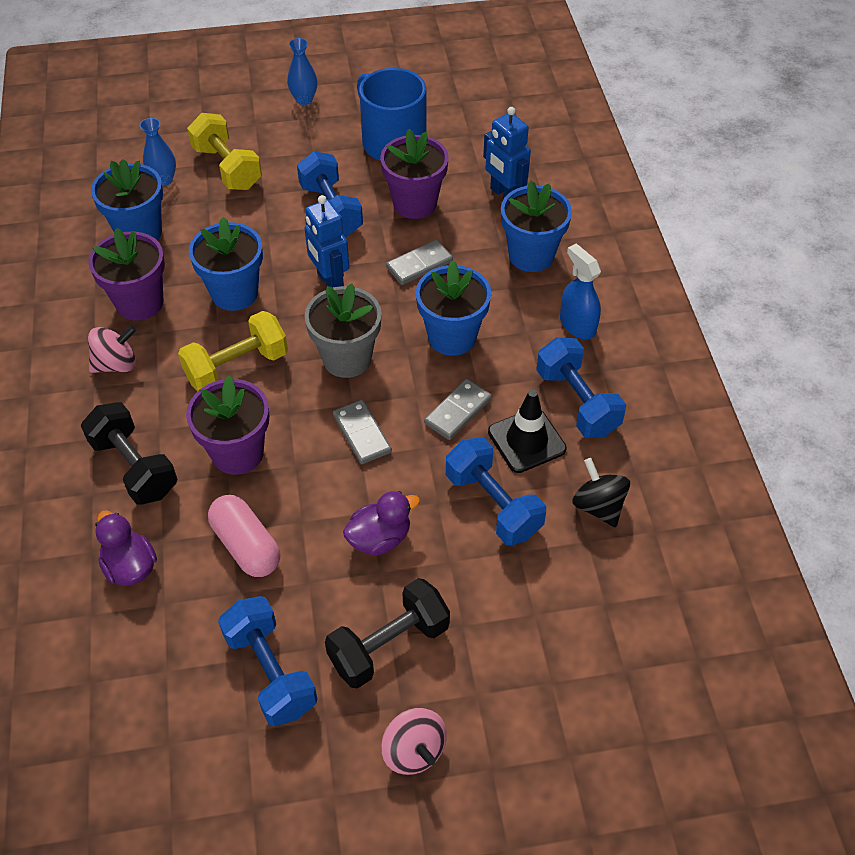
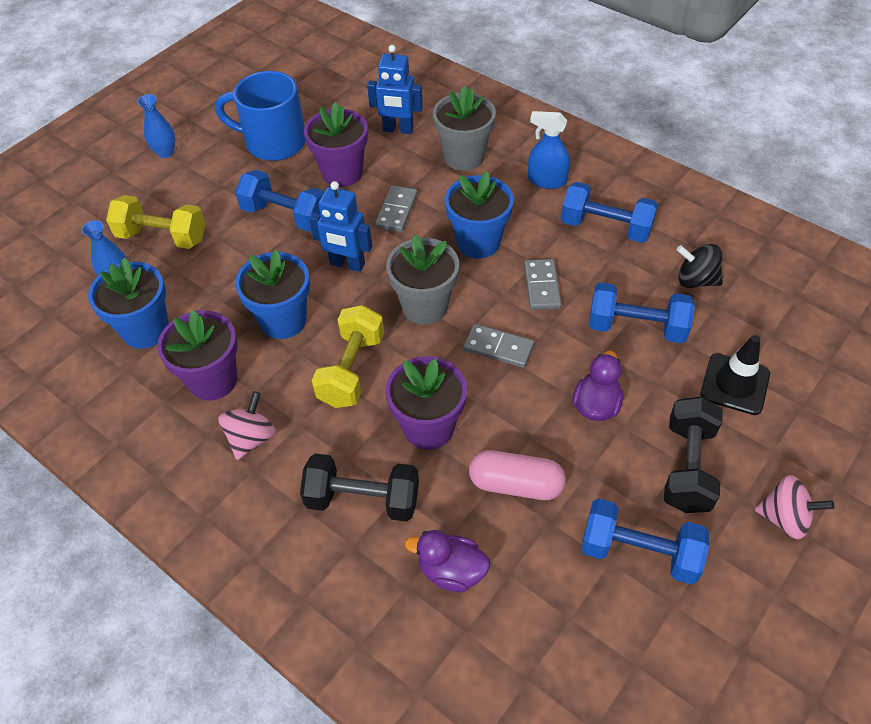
camera: 40 degrees left, 0 degrees up
black traffic cone [488,390,567,473] -> black traffic cone moved to [700,335,770,415]
blue flower pot [501,181,572,272] -> grey flower pot [433,85,496,171]

